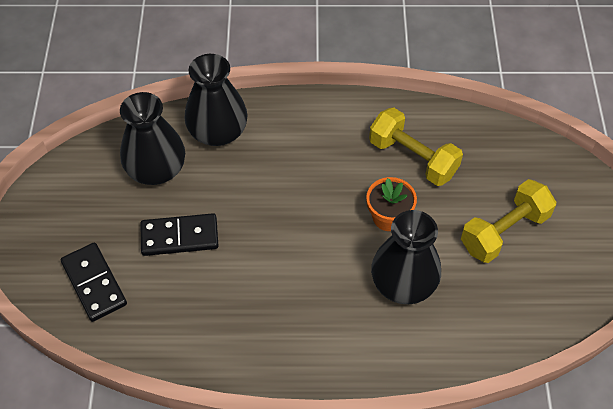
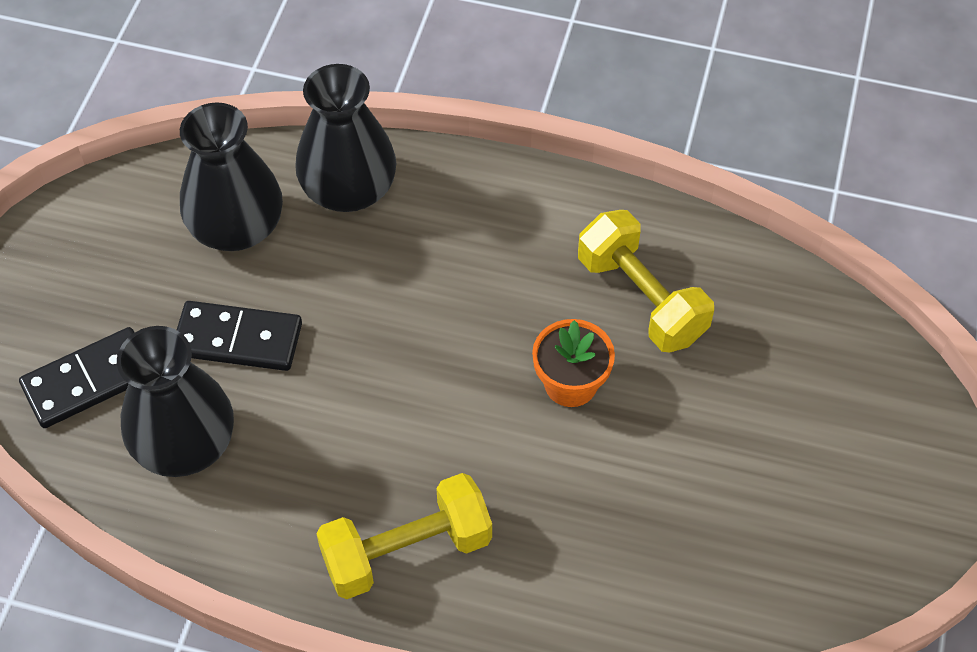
camera: 15 degrees right, 0 degrees up
black domino [61,243,127,322] -> black domino turned 75 degrees clockwise [19,327,135,428]
black vase [371,210,441,304] -> black vase moved to [117,326,234,477]
yellow dumbbell [461,179,556,263] -> yellow dumbbell moved to [316,473,492,599]

